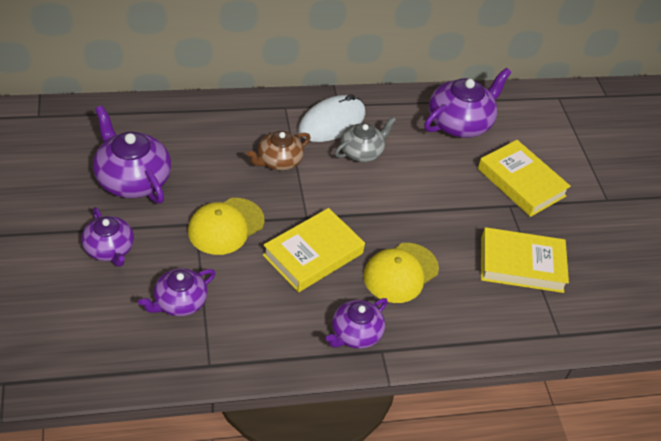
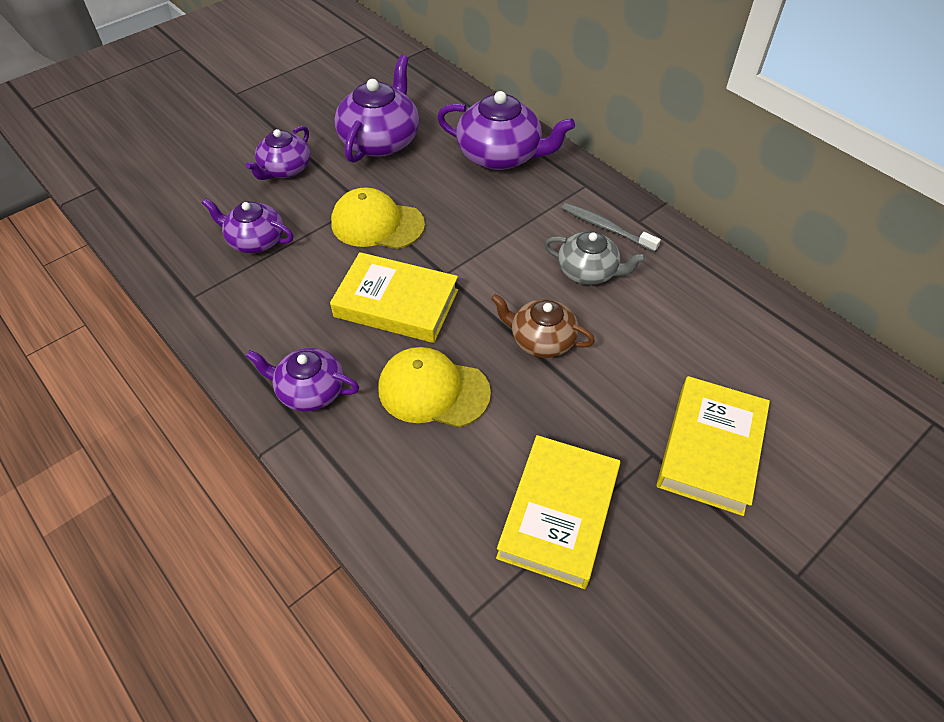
camera: 65 degrees right, 5 degrees up
brown teapot [246,131,310,171] -> brown teapot moved to [491,294,595,358]
white mouse [298,94,365,142] -> grey toothbrush [562,203,661,252]
purple teapot [424,68,511,138] -> purple teapot moved to [437,91,575,170]
yellow book [481,227,569,293] -> yellow book turned 45 degrees clockwise [496,435,620,589]

